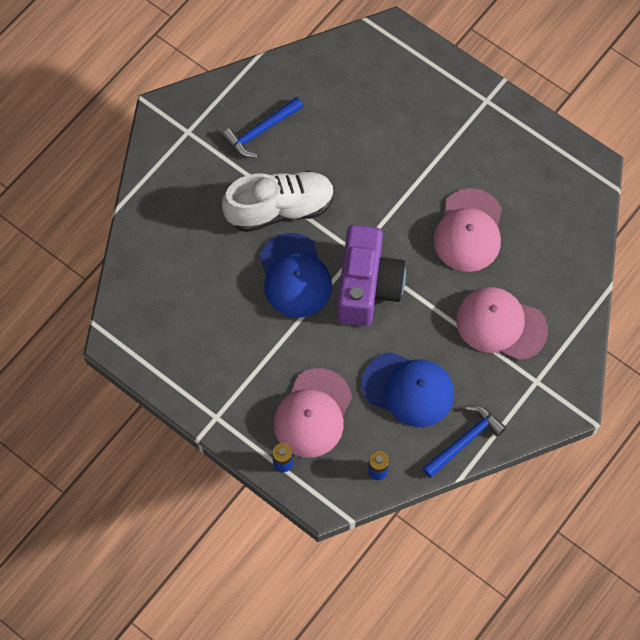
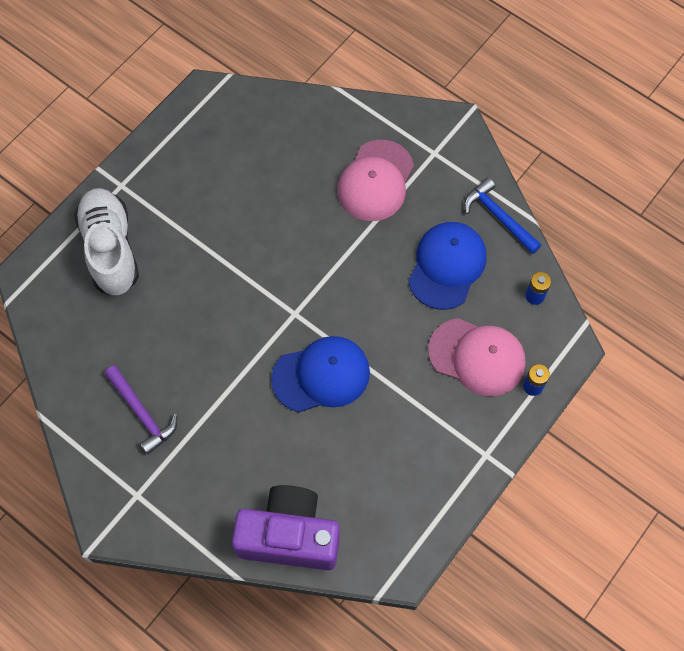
camera: 90 degrees left, 0 degrees up
blue hammer [222,97,303,157] -> purple hammer [104,365,177,455]
white shoe [222,171,335,232] -> white shoe moved to [74,188,139,295]
purple camera [337,225,406,326] -> purple camera moved to [232,485,340,570]
pink cap [434,188,502,272] -> none

